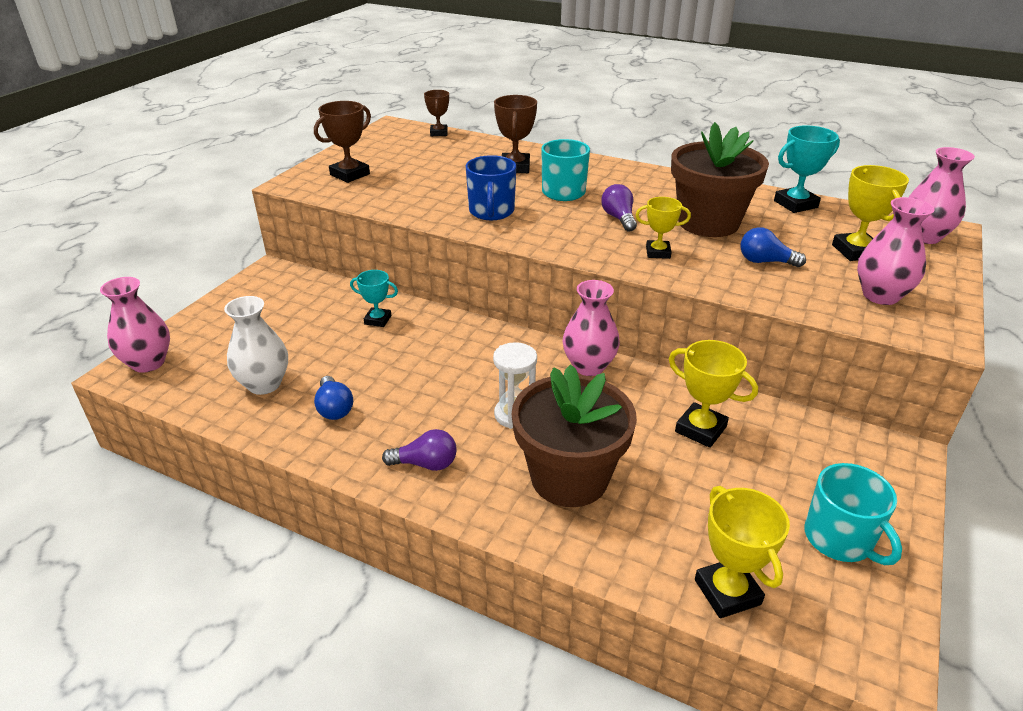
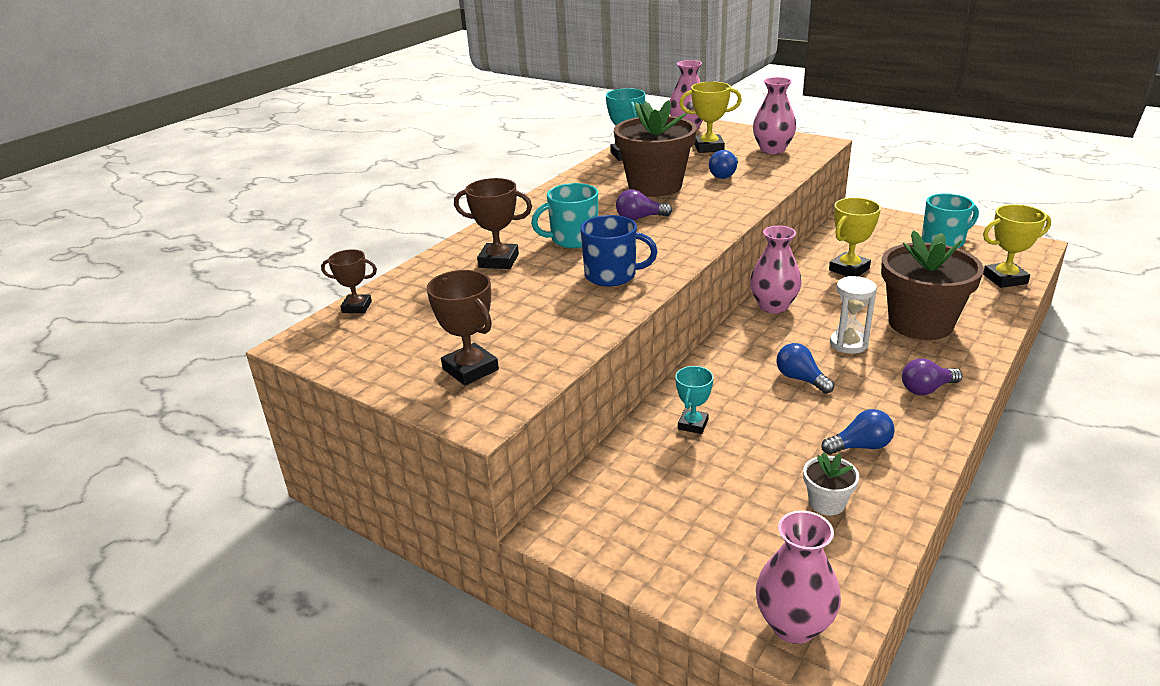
camera: 80 degrees left, 5 degrees down
white vase [224,296,288,395] -> white flower pot [803,452,859,515]
purple light bulb [382,429,457,471] -> purple light bulb turned 120 degrees counterclockwise [902,358,962,395]
yellow trophy [636,197,691,259] -> none
none -> blue light bulb [776,343,834,394]

